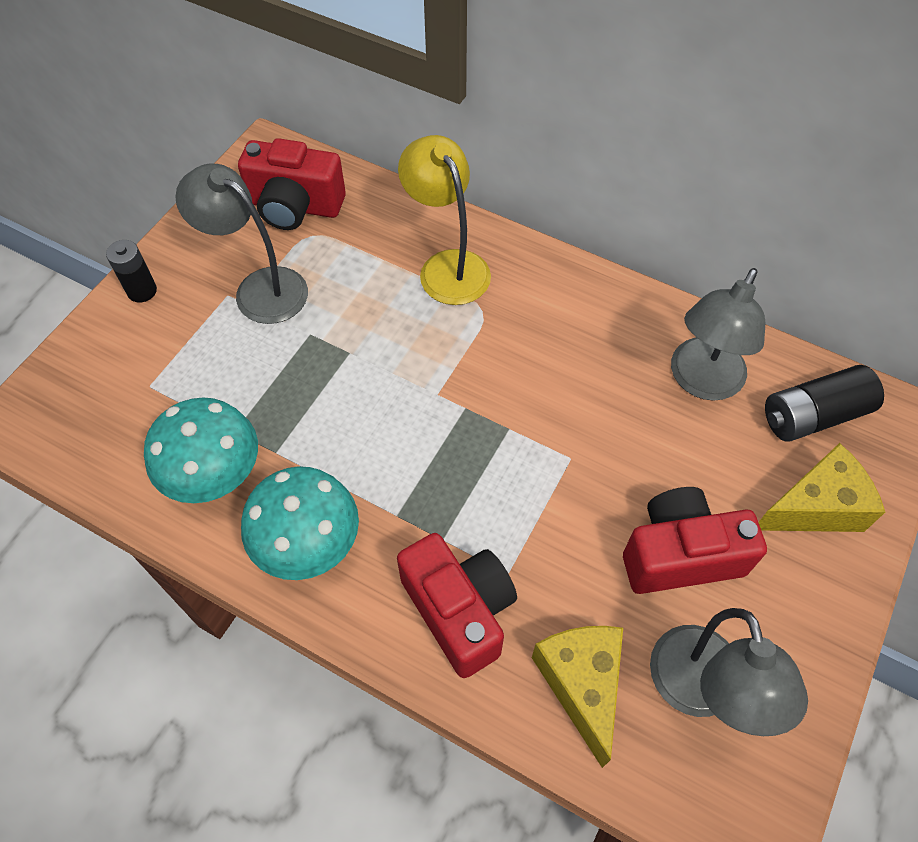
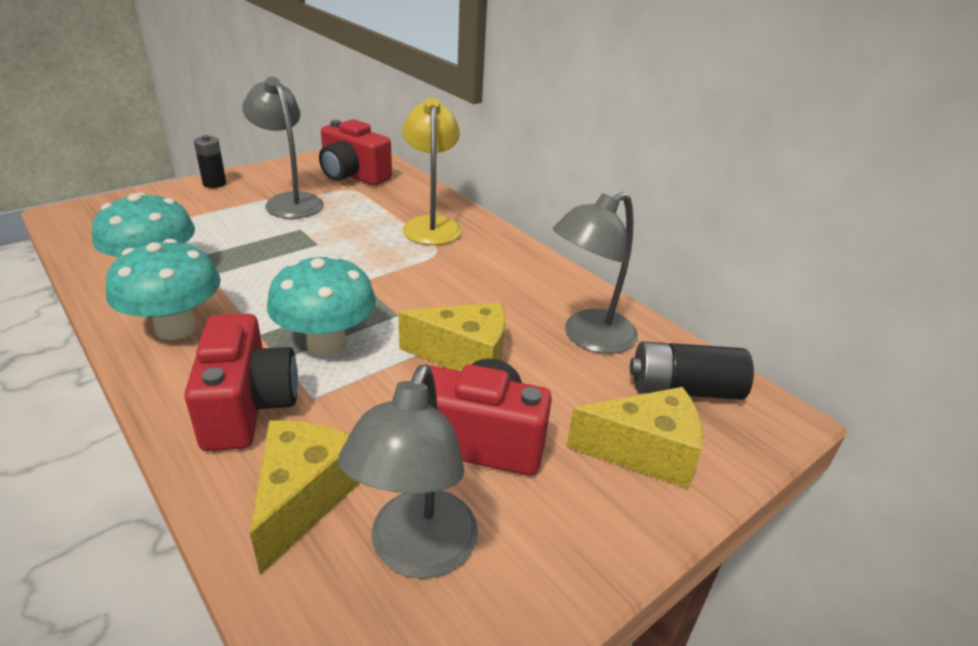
camera: 20 degrees right, 25 degrees down
none -> turquoise mushroom [267,255,376,356]
none -> yellow cheese [398,302,505,371]

